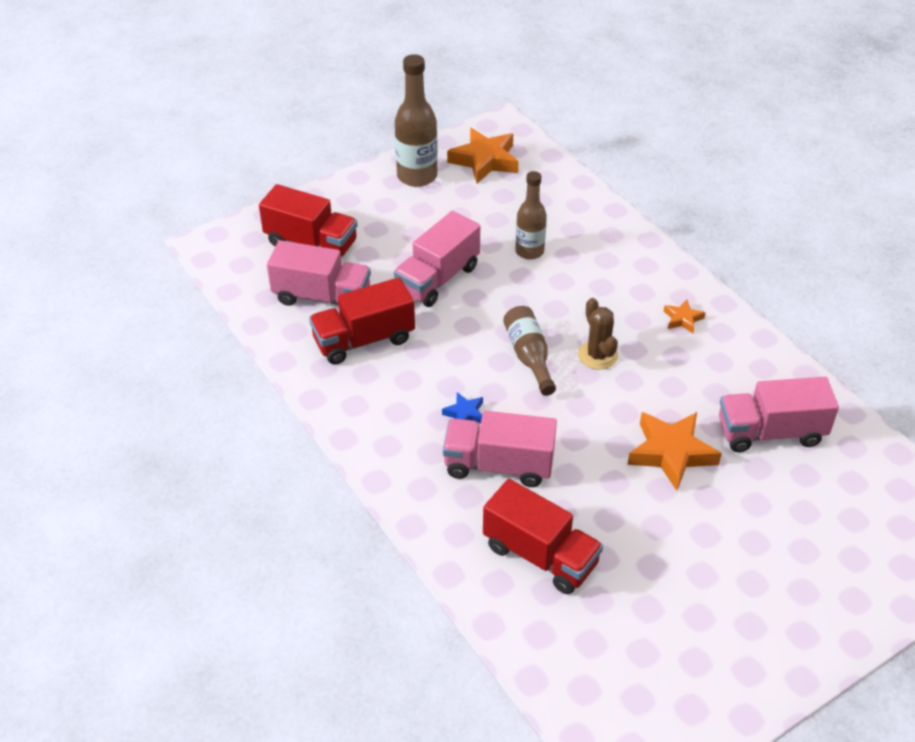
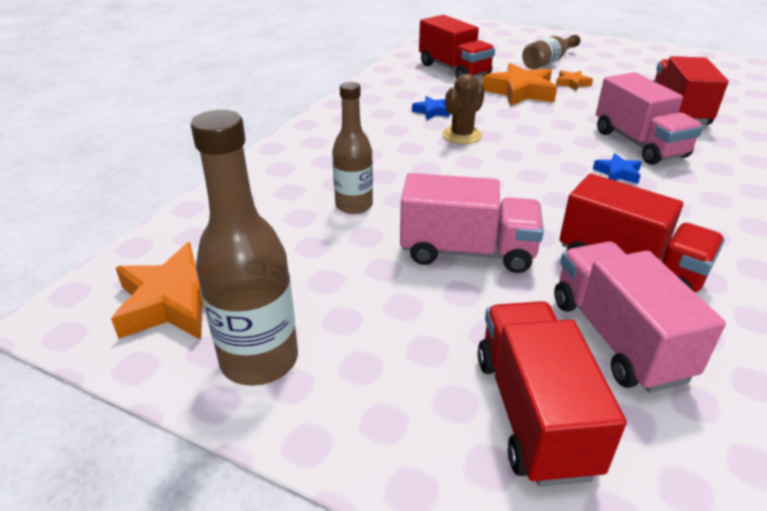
camera: 120 degrees left, 10 degrees down
brown bottle [503,306,556,396] -> brown bottle moved to [522,35,580,69]
orange star [664,299,705,333] -> orange star moved to [556,70,593,90]
pink truck [719,377,839,452] -> red truck [419,15,495,78]
none -> blue star [412,96,450,120]

